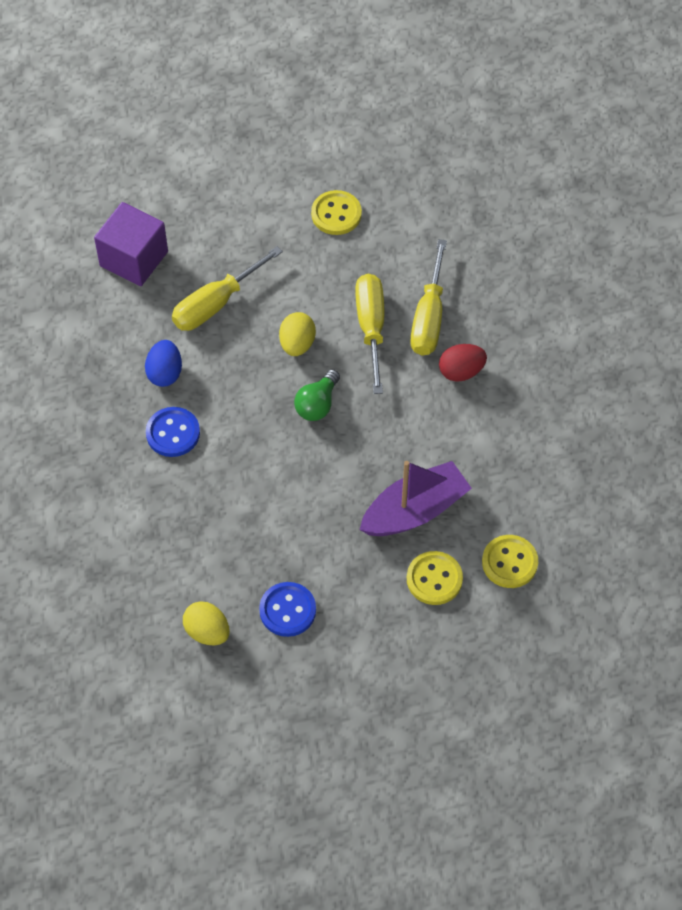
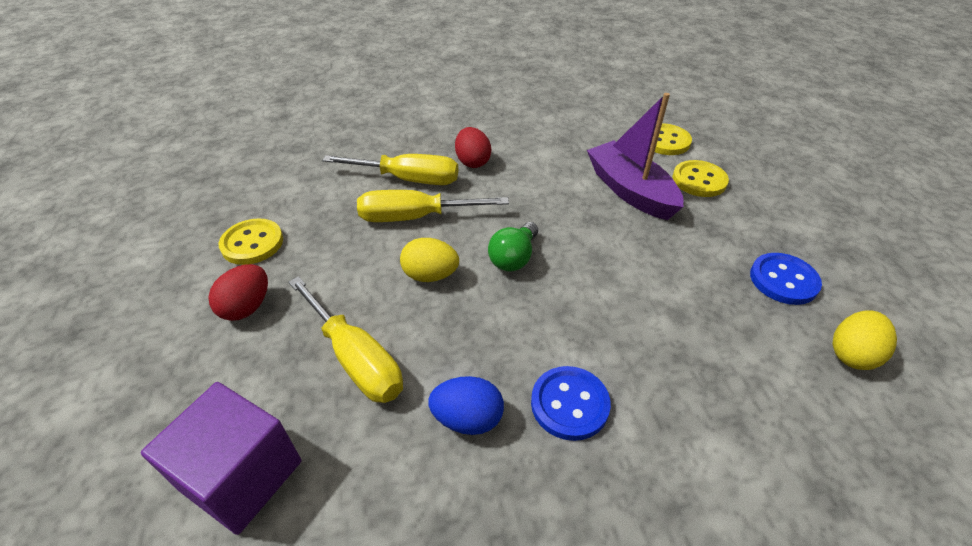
camera: 90 degrees left, 15 degrees down
green light bulb [294,369,340,421] -> green light bulb turned 90 degrees clockwise [488,222,538,272]
none -> red egg [209,264,268,321]

